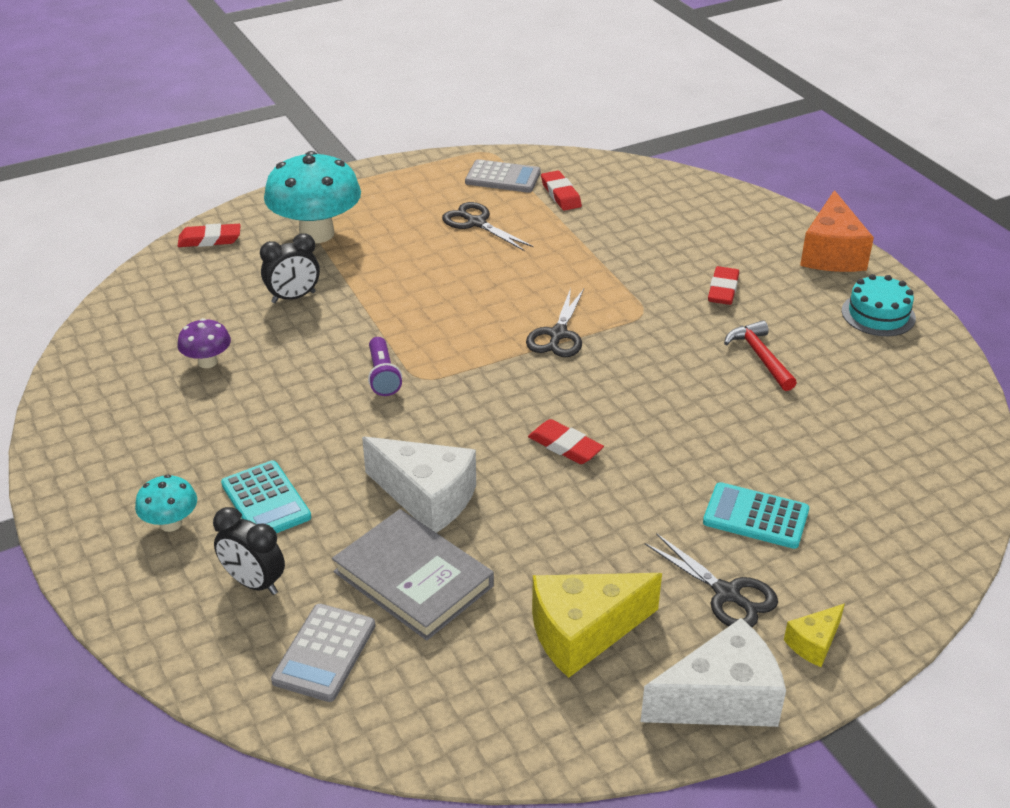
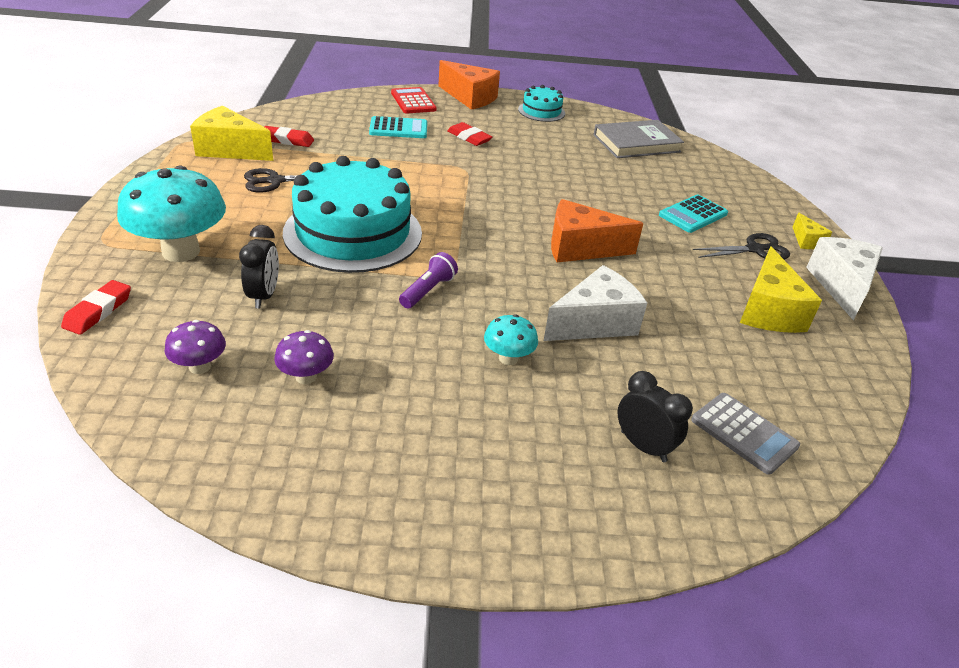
camera: 65 degrees left, 0 degrees up
turquoise mushroom [135,475,197,532] -> turquoise mushroom moved to [484,314,538,365]
black clock [213,507,285,595] -> black clock turned 105 degrees counterclockwise [617,371,693,462]
turquoise calculator [221,460,311,533] -> turquoise calculator moved to [369,116,427,138]
grey book [332,509,494,641] -> grey book moved to [593,120,684,158]
purple flashlight [368,337,402,396] -> purple flashlight turned 75 degrees counterclockwise [399,252,458,308]
grey calculator [465,159,541,193] -> yellow cheese [190,106,273,161]
black scissors [526,288,584,357] -> none
red eraser [528,419,604,464] -> orange cheese [551,199,644,263]
red hammer [724,320,797,391] -> none
none -> purple mushroom [165,320,226,374]
none -> turquoise cake [283,156,422,273]
none -> red calculator [391,87,437,114]

